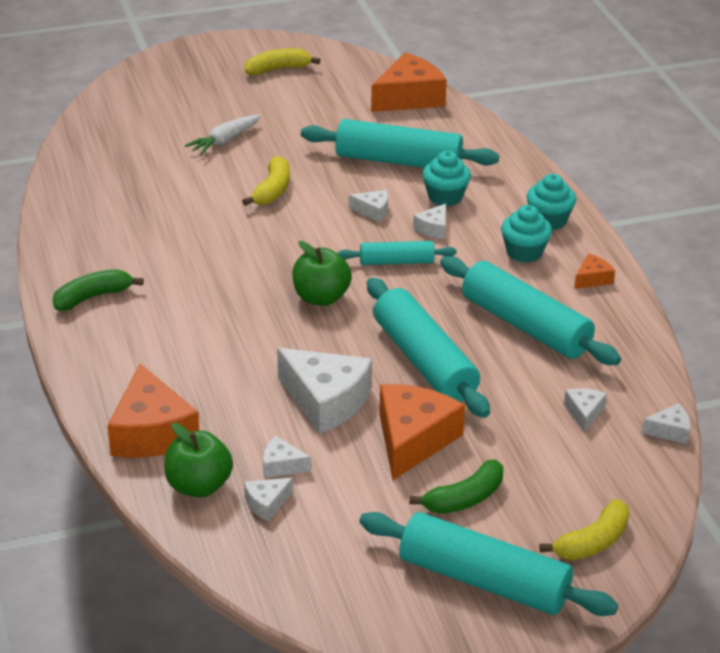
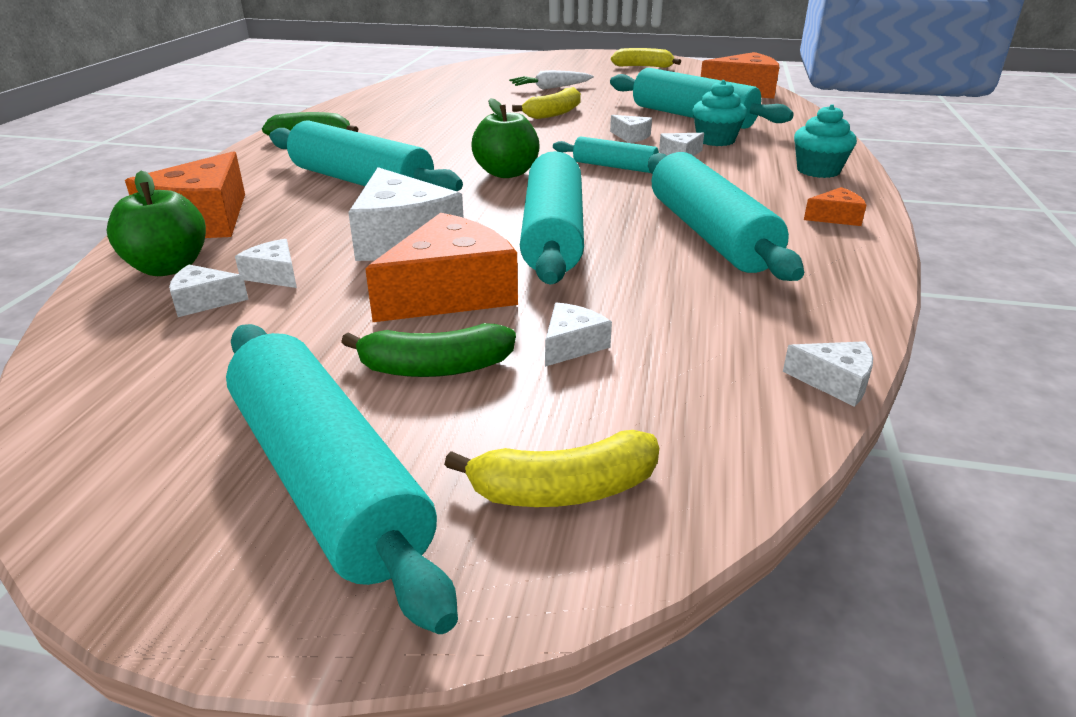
camera: 30 degrees right, 5 degrees down
turquoise cupcake [501,205,552,263] -> none
white cheese [564,388,607,432] -> white cheese moved to [545,302,612,367]
none -> turquoise rolling pin [269,120,463,191]

